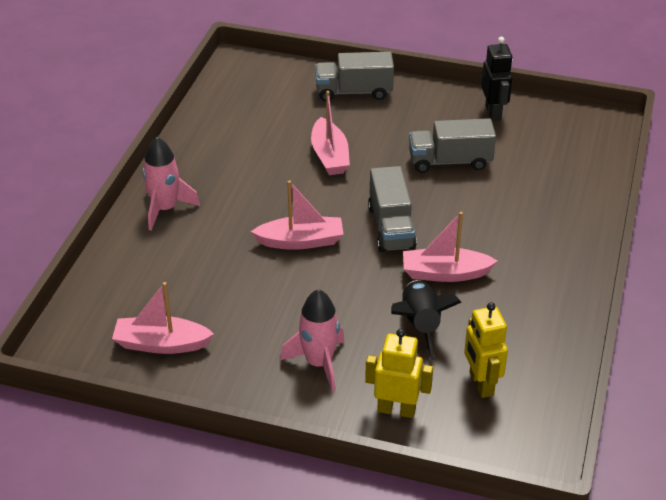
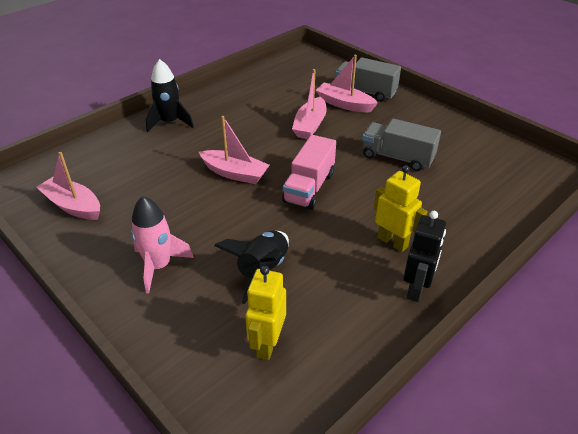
camera: 30 degrees right, 0 degrees up
pink rocket [142,137,200,231] -> black rocket [146,59,194,132]
yellow robot [365,329,433,418] -> yellow robot moved to [374,165,428,252]
grey truck [368,166,417,252] -> pink truck [282,135,336,210]
pink boat [403,212,497,282] -> pink boat moved to [316,55,378,112]
black robot [481,37,513,121] -> black robot moved to [403,211,446,302]

